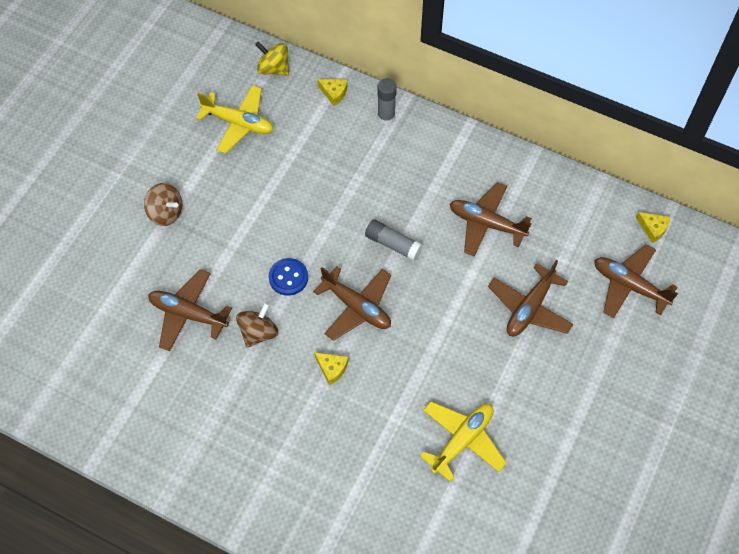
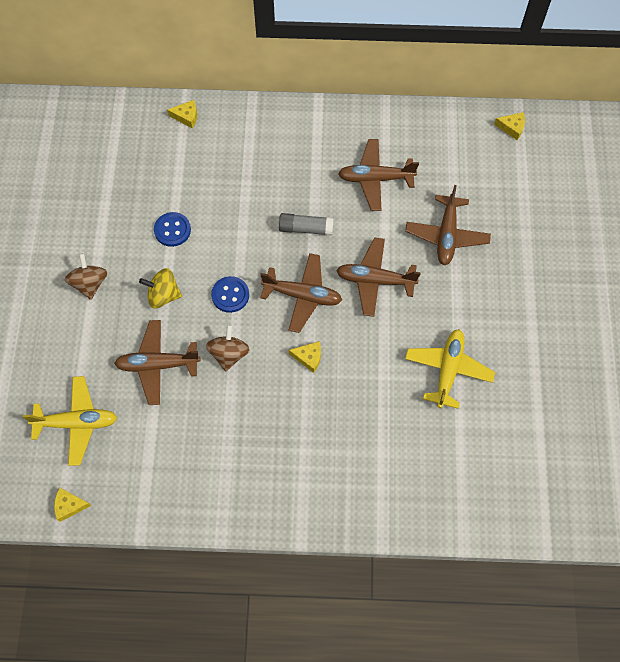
camera: 25 degrees left, 5 degrees up
brown spinning top [144,183,182,226] -> brown spinning top turned 105 degrees counterclockwise [65,253,107,300]
yellow plane [196,85,273,154] -> yellow plane moved to [23,376,117,466]
yellow spinning top [255,41,289,76] -> yellow spinning top moved to [139,268,182,308]
grey glue stick [377,78,397,125] -> none
brown plane [594,244,678,318] -> brown plane moved to [336,238,421,317]
none -> yellow cheese [54,488,92,522]
none -> blue button [154,212,191,247]

